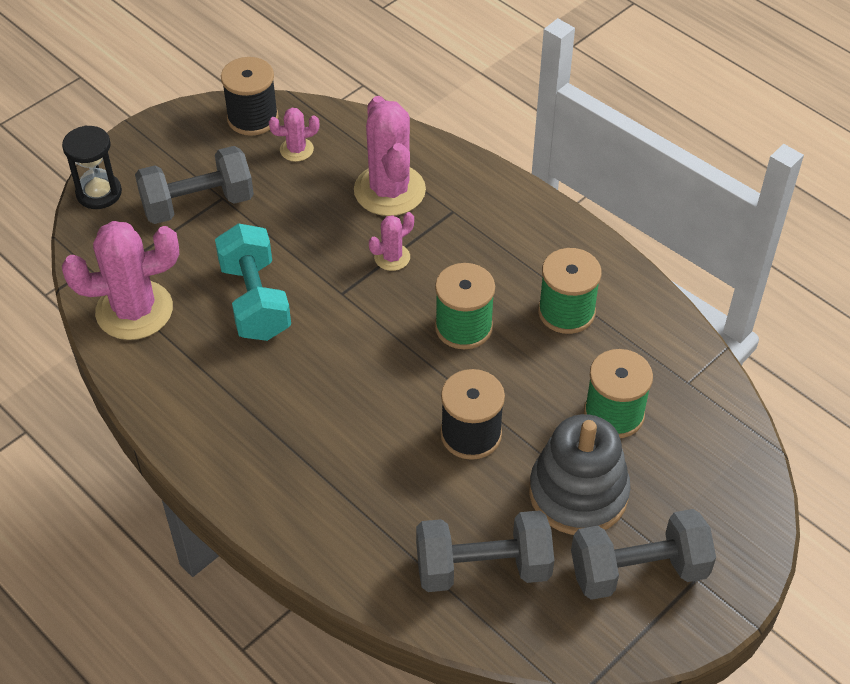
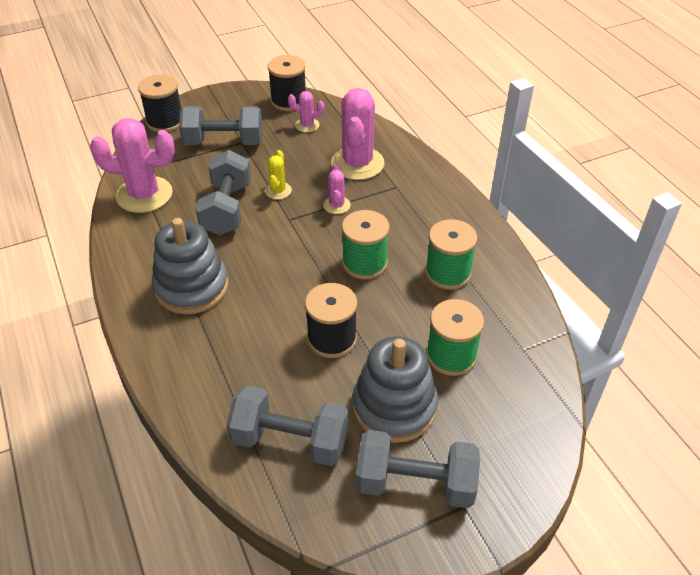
camera: 20 degrees right, 5 degrees down
black hourglass [62,126,122,209] -> black spool [138,74,181,132]
turquoise dumbbell [215,223,291,341] -> grey dumbbell [196,150,251,235]
pink cactus [369,212,414,271] -> pink cactus turned 75 degrees counterclockwise [323,164,351,214]
none -> grey stacking toy [152,218,228,314]
none -> yellow cactus [265,150,292,199]

